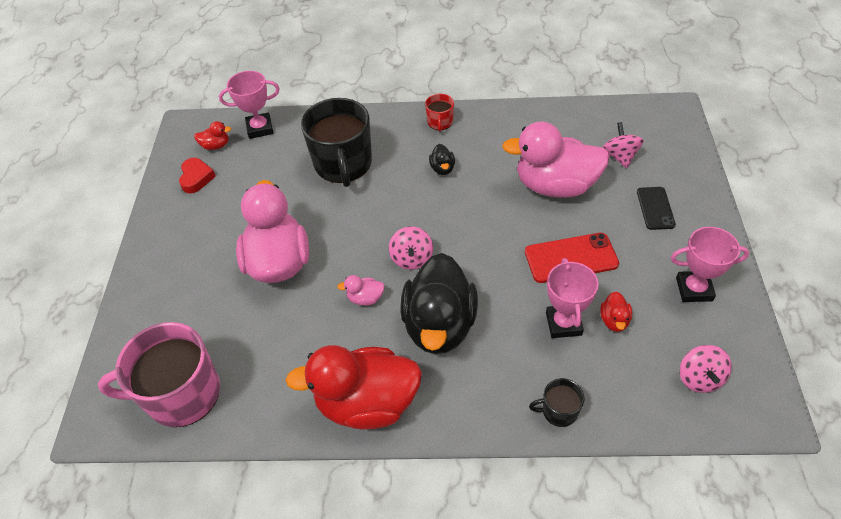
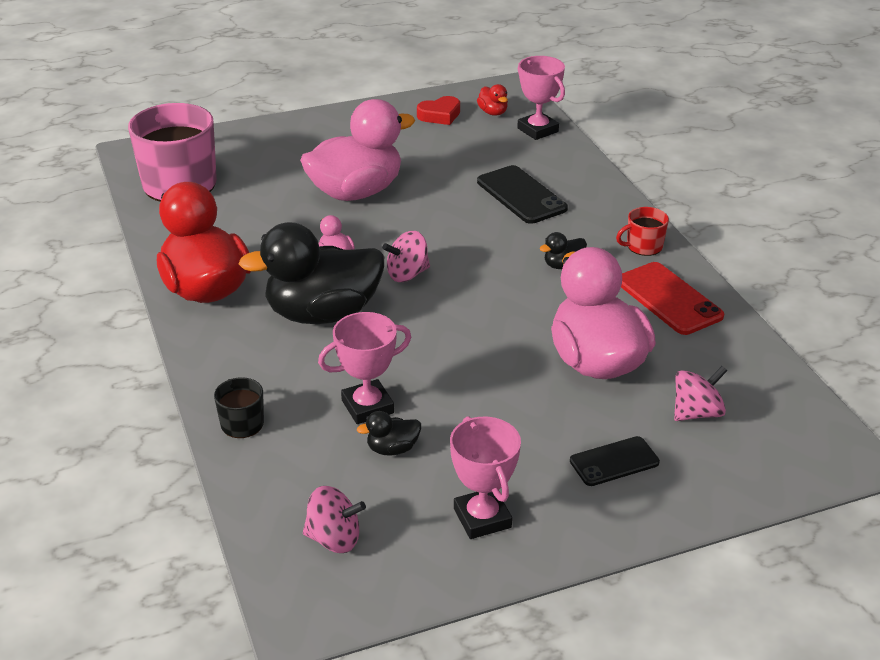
camera: 65 degrees right, 15 degrees down
black mug [301,98,372,187] -> black phone [477,165,568,224]
red phone [525,233,619,283] -> red phone moved to [621,262,724,335]
red duck [600,292,632,332] -> black duck [357,411,421,456]
pink spinning top [680,345,732,393] -> pink spinning top turned 150 degrees counterclockwise [303,486,366,553]

